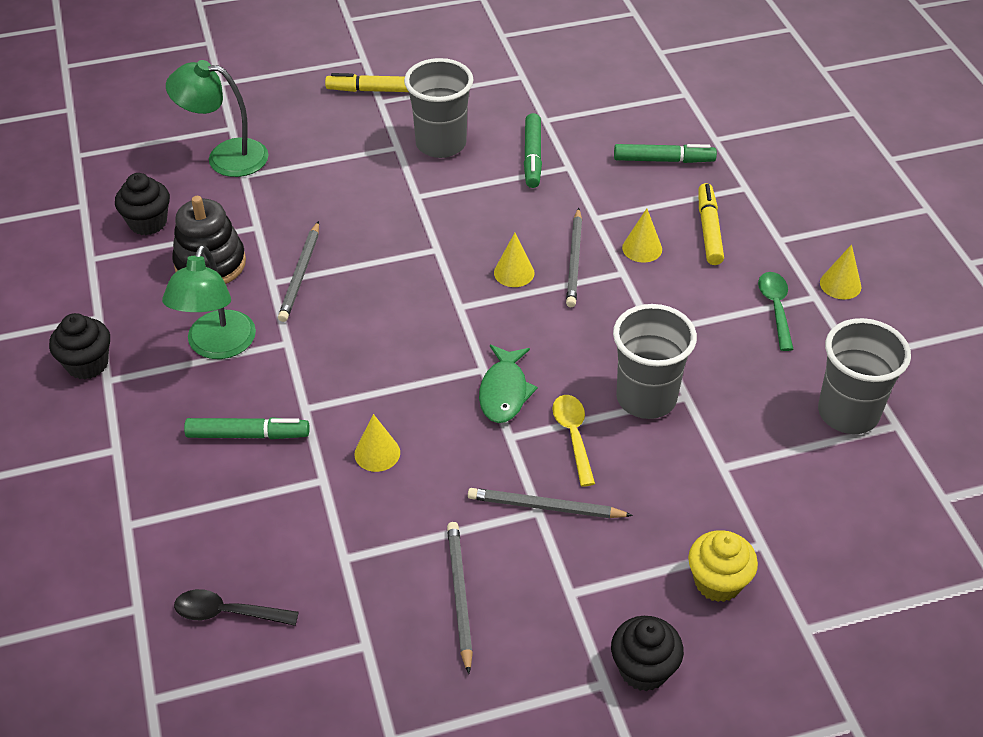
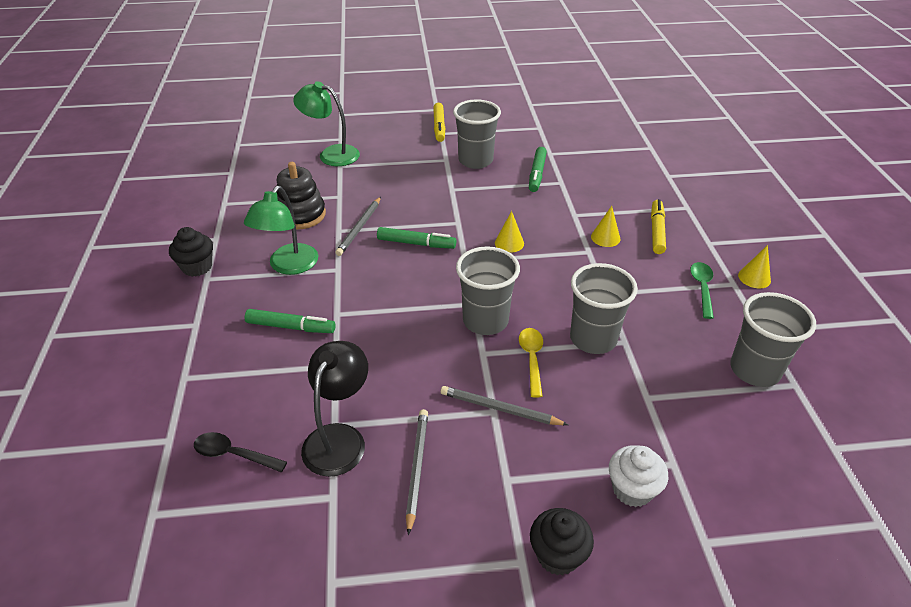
camera: 10 degrees right, 5 degrees down
black cupcake [115,173,170,235] -> none
yellow marker [325,73,409,92] -> yellow marker turned 105 degrees counterclockwise [433,103,445,142]
yellow cone [354,414,400,472] -> none
green fish [479,345,538,423] -> grey cup [456,246,520,335]
grey pencil [566,208,582,307] -> none
green marker [614,144,717,163] -> green marker moved to [377,227,456,249]
yellow cupcake [688,531,758,602] -> white cupcake [609,445,668,507]
none -> black lamp [301,341,368,477]

